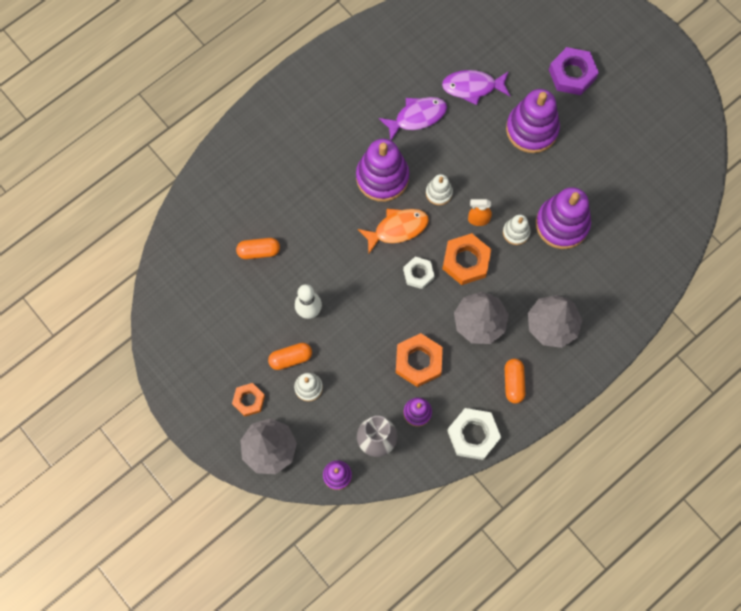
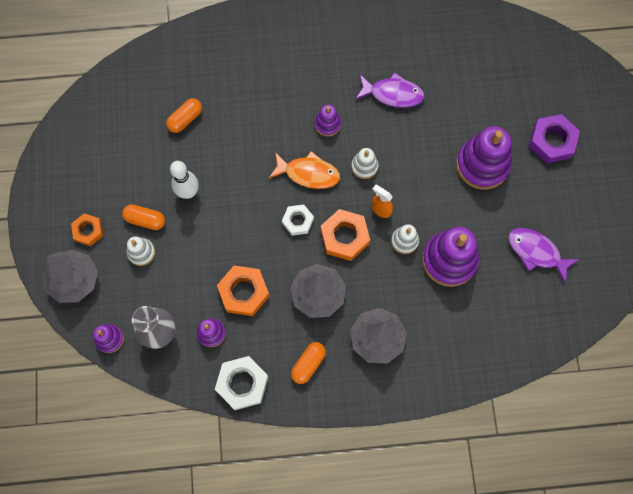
camera: 35 degrees right, 0 degrees up
orange capsule [236,238,280,259] -> orange capsule turned 75 degrees counterclockwise [166,98,202,133]
purple stacking toy [356,139,409,202] -> purple stacking toy [315,105,341,136], size x0.50
purple fish [442,70,510,105] -> purple fish moved to [508,228,579,283]

